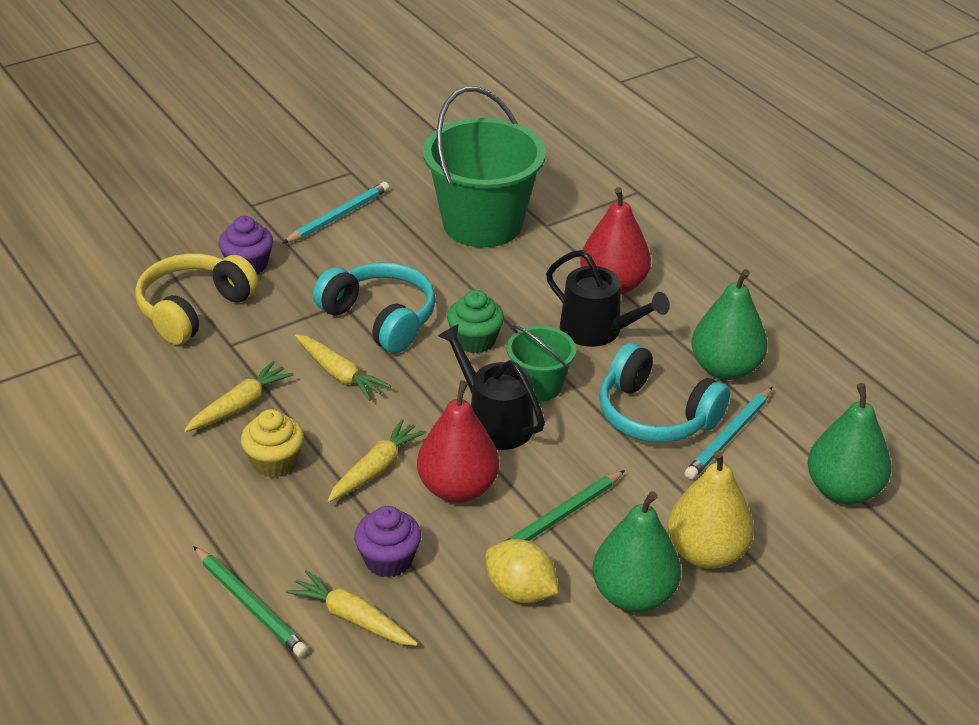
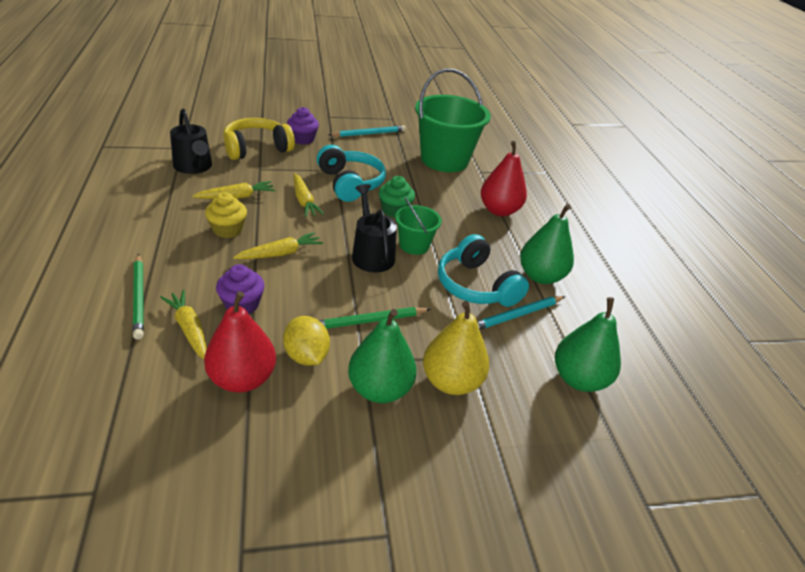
camera: 20 degrees right, 0 degrees up
red pear [417,380,499,503] -> red pear moved to [204,291,276,393]
black watering can [546,250,670,347] -> black watering can moved to [170,109,212,174]

